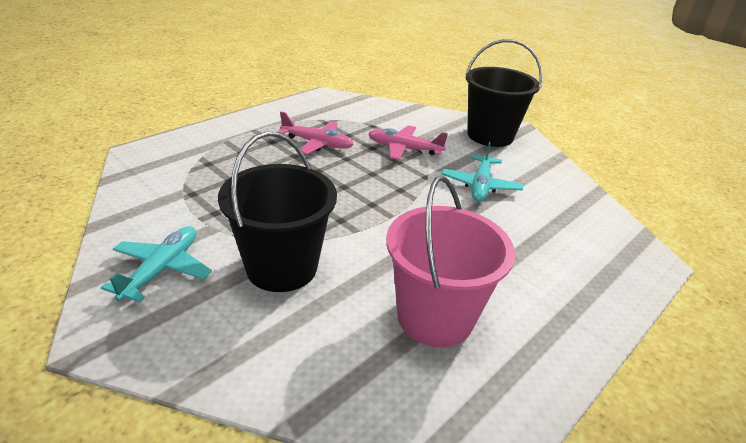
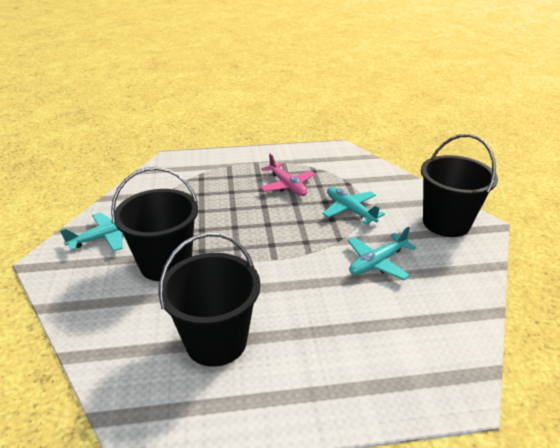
camera: 40 degrees right, 0 degrees up
pink plane [369,125,448,160] -> turquoise plane [322,187,385,224]
pink bucket [386,176,515,347] -> black bucket [159,232,261,367]

